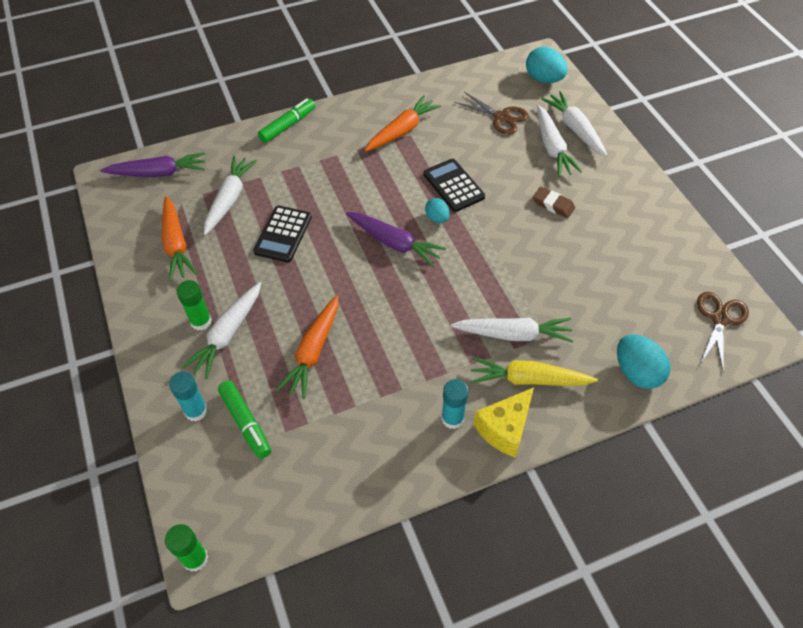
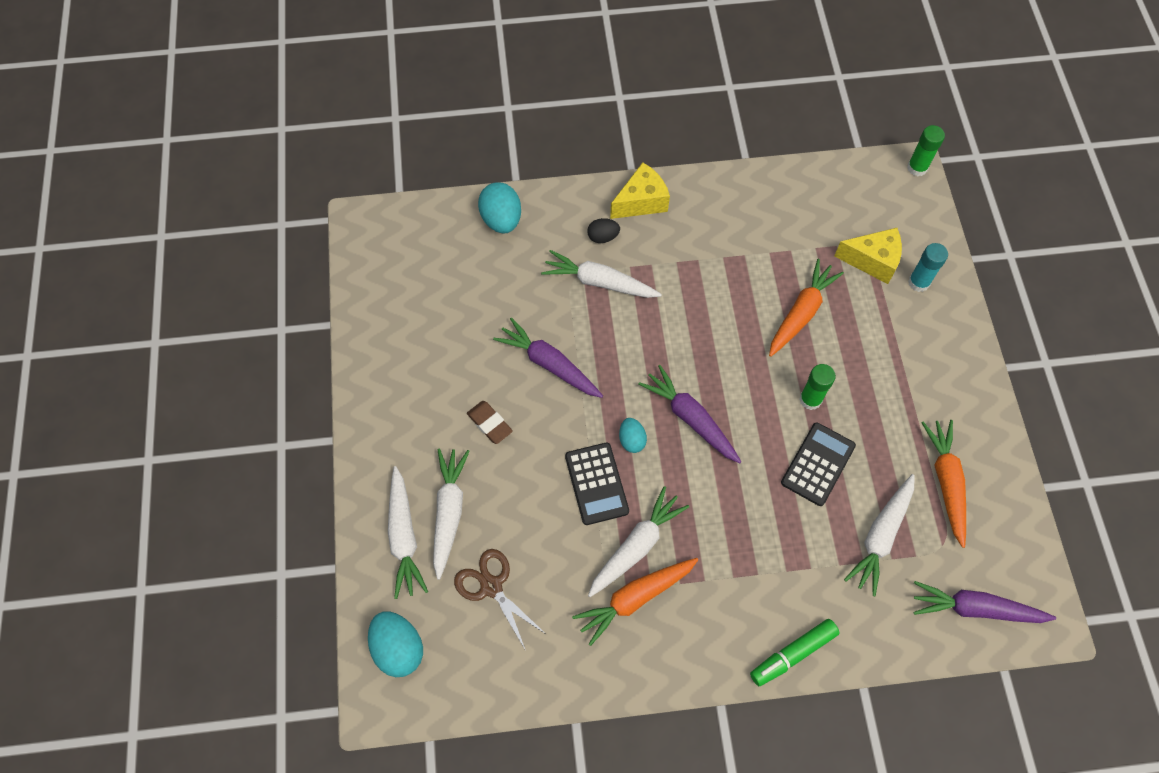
camera: 165 degrees left, 10 degrees up
green glue stick [177,280,212,330] -> green glue stick moved to [799,364,836,410]
white carrot [181,282,261,379] -> white carrot moved to [588,486,689,597]
green marker [218,380,271,459] -> yellow cheese [834,228,902,284]
turquoise glue stick [441,379,469,429] -> none
yellow carrot [471,357,598,386] -> black egg [587,218,620,243]
brown scissors [697,292,749,372] -> none
none -> purple carrot [493,317,603,398]

